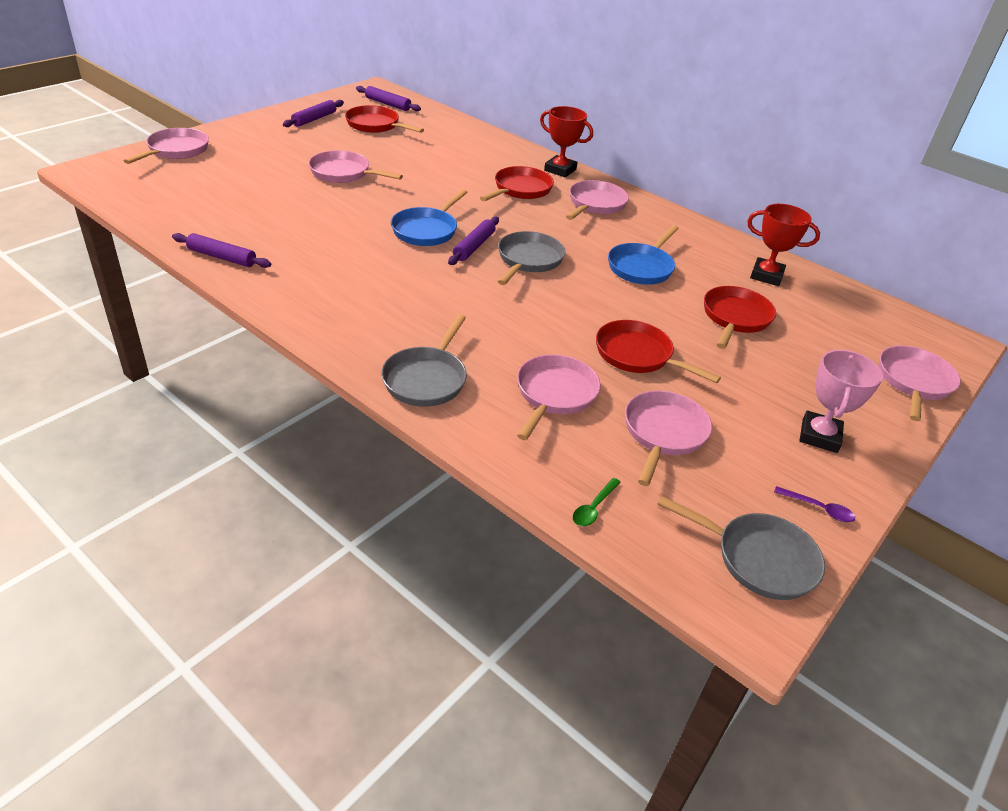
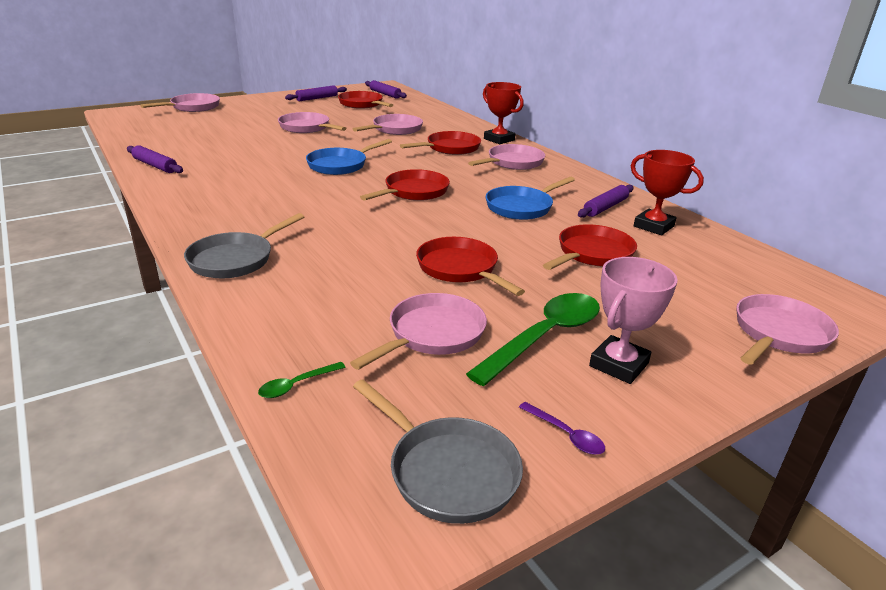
camera: 20 degrees right, 10 degrees down
purple rolling pin [448,217,499,265] -> purple rolling pin moved to [578,185,634,218]
grey pan [498,231,566,285] -> red pan [360,169,450,201]
pink pan [517,355,601,440] -> pink pan moved to [353,114,423,135]
none -> green spoon [466,293,600,386]

